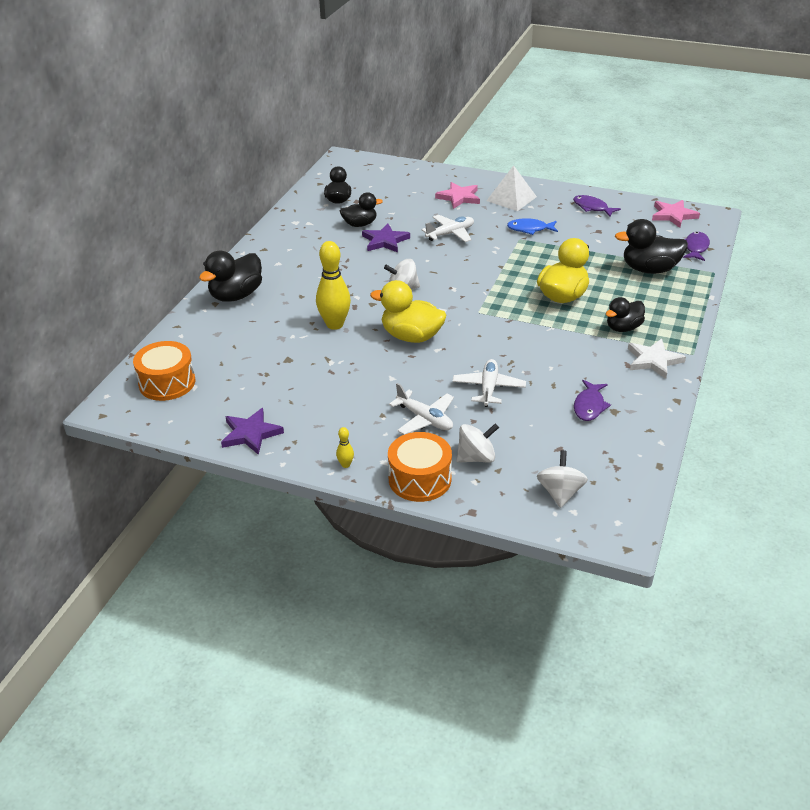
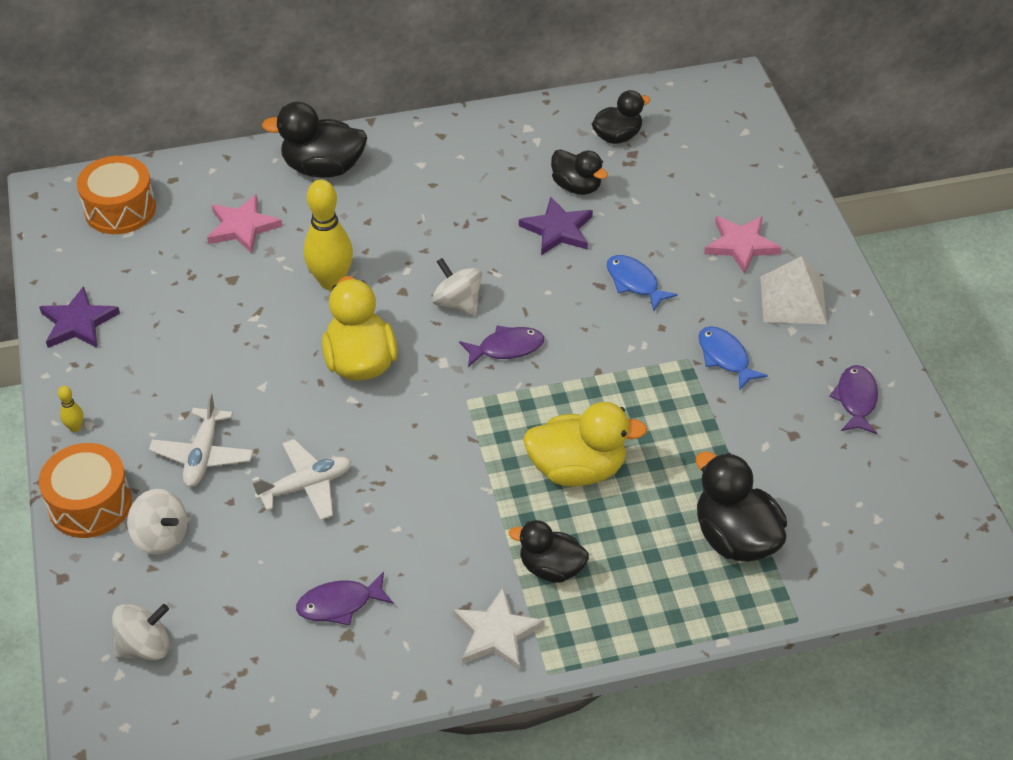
camera: 55 degrees right, 10 degrees up
white plane [421,215,474,242] -> blue fish [607,255,678,312]
pink star [652,200,700,228] -> pink star moved to [207,194,282,253]
purple fish [683,232,710,261] -> purple fish moved to [459,325,544,367]

